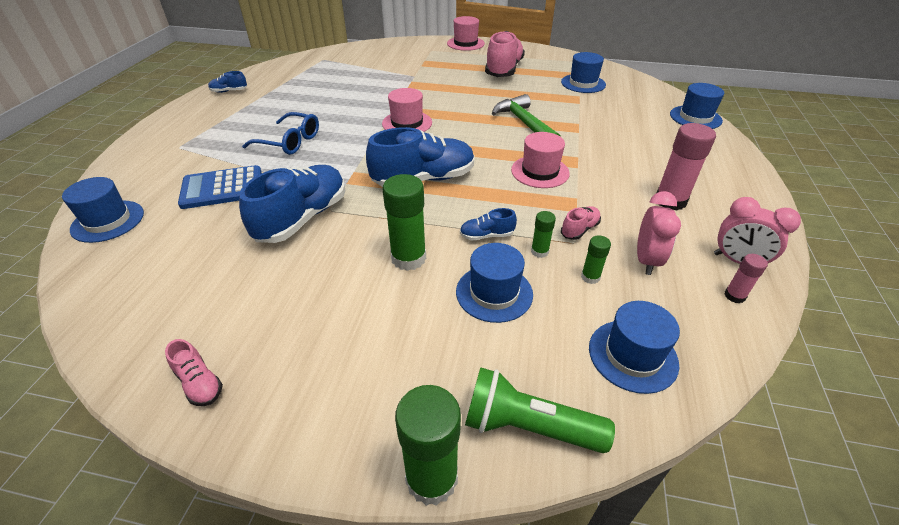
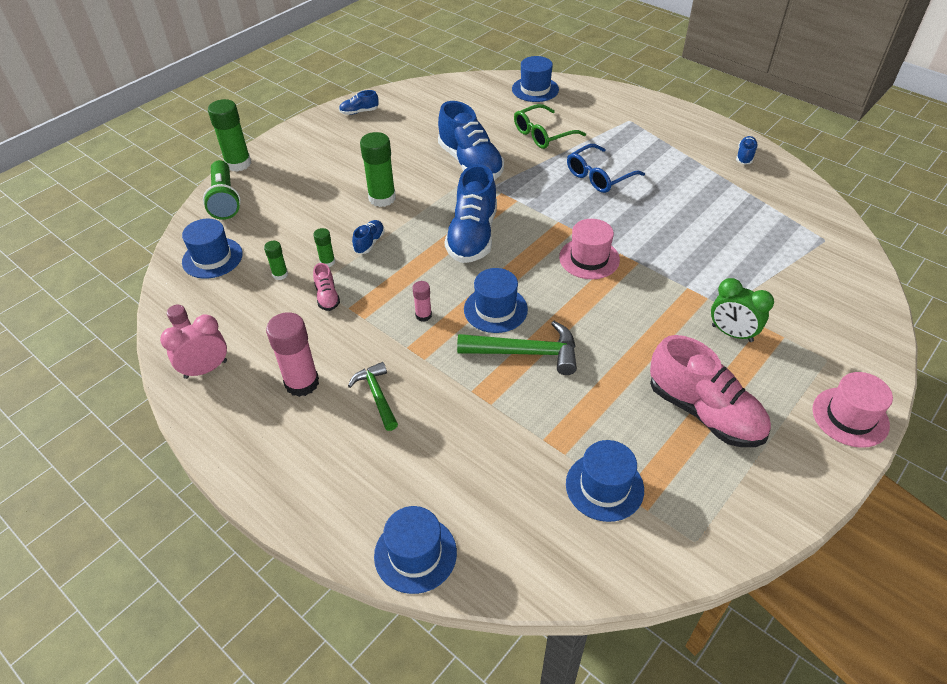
camera: 120 degrees right, 5 degrees up
pink shoe [165,339,223,406] -> blue shoe [339,90,379,115]
blue calculator [178,165,262,209] -> green glasses [514,104,586,149]
blue hat [456,243,533,323] -> blue hat moved to [464,268,528,333]
green flashlight [465,367,615,453] -> green flashlight turned 120 degrees clockwise [203,160,241,220]
pink hat [511,132,570,188] -> pink glue stick [412,281,432,322]
pink clock [637,191,681,275] -> none
none -> green hammer [348,362,398,431]
none -> green clock [711,278,774,342]

